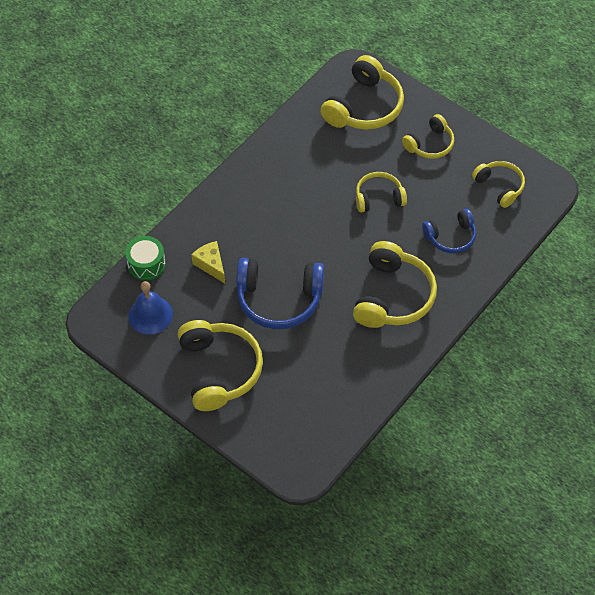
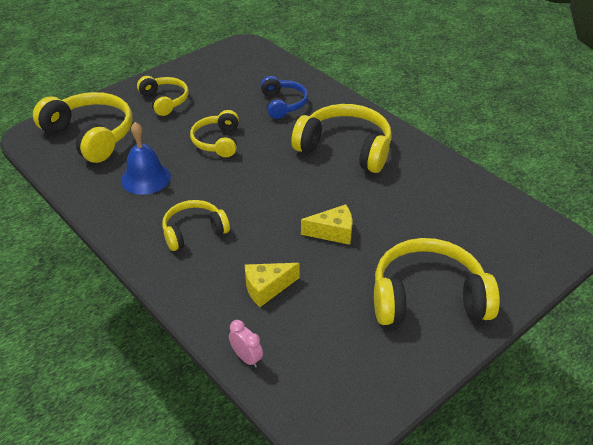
camera: 80 degrees left, 15 degrees down
green drum [125,236,166,281] -> pink clock [229,320,263,368]
blue bell [128,281,173,335] -> blue bell moved to [121,122,171,195]
blue headphones [236,258,324,329] -> yellow cheese [301,204,352,245]
yellow headphones [472,161,525,208] -> yellow headphones moved to [162,200,230,251]

